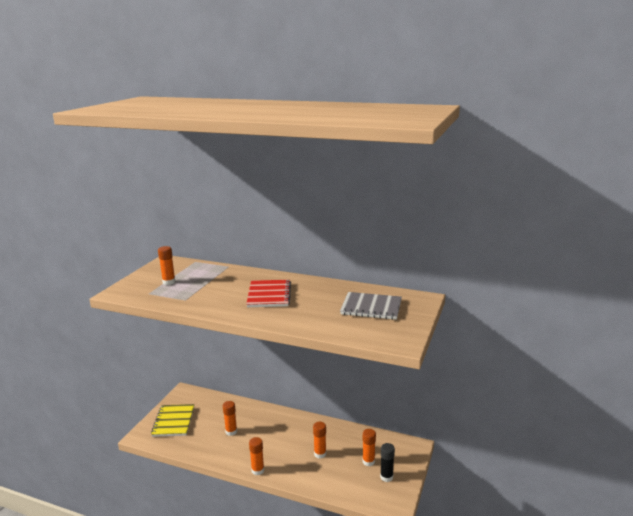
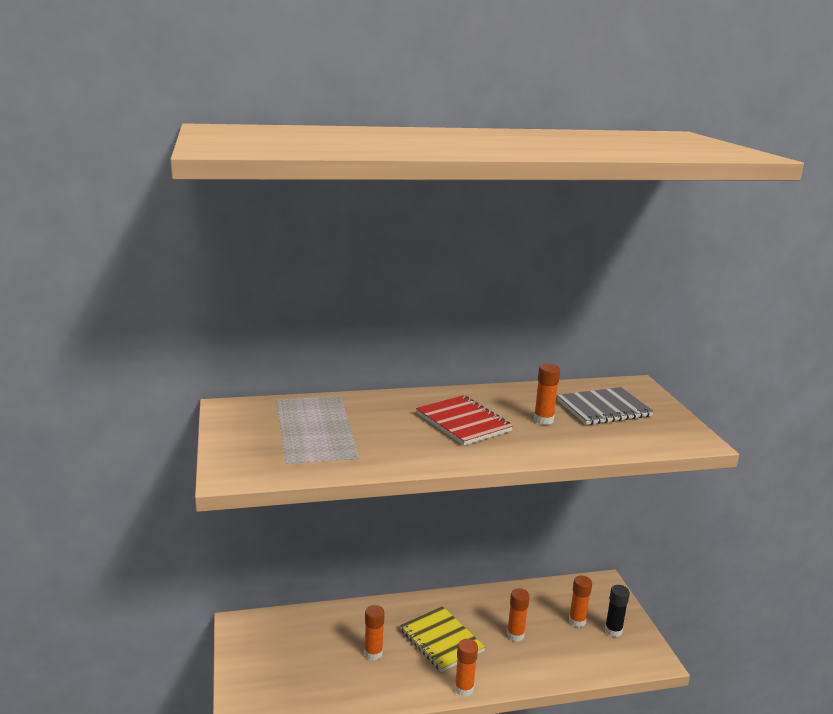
camera: 35 degrees left, 0 degrees up
yellow notebook [151,404,194,437] -> yellow notebook moved to [400,606,485,672]
orange glue stick [158,246,175,285] -> orange glue stick moved to [534,364,560,425]

